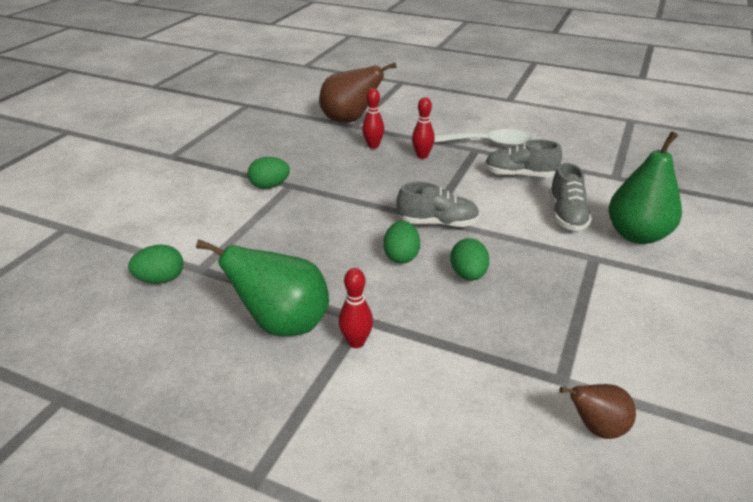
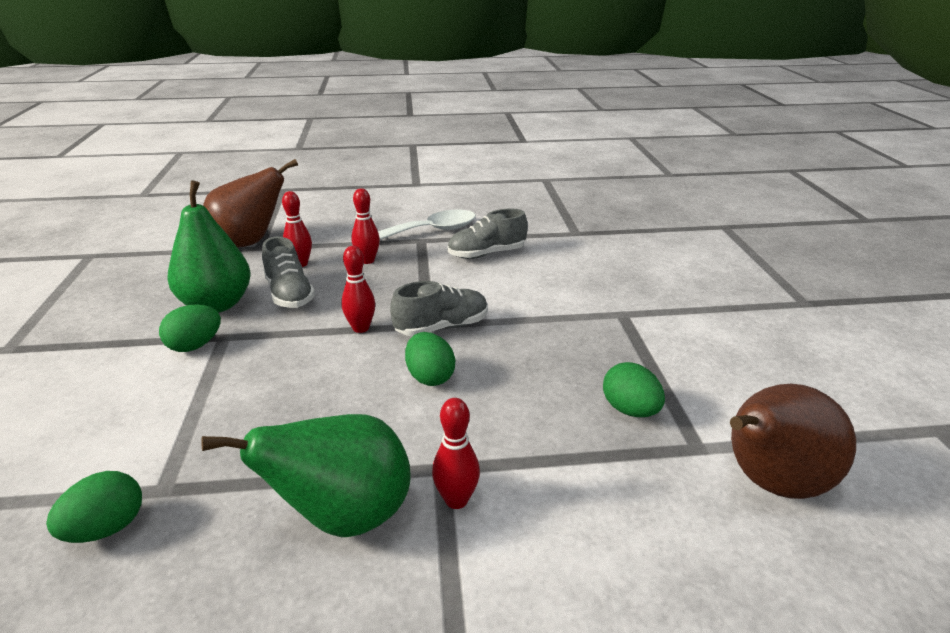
camera: 30 degrees left, 5 degrees down
green egg [450,238,489,281] -> green egg moved to [603,362,665,417]
grey shoe [549,163,592,231] -> grey shoe moved to [262,237,315,308]
brown pear [559,384,636,439] -> brown pear [730,384,856,499], size x1.79
green pear [608,131,682,244] -> green pear moved to [167,180,251,313]
none -> red bowling pin [341,246,375,333]

